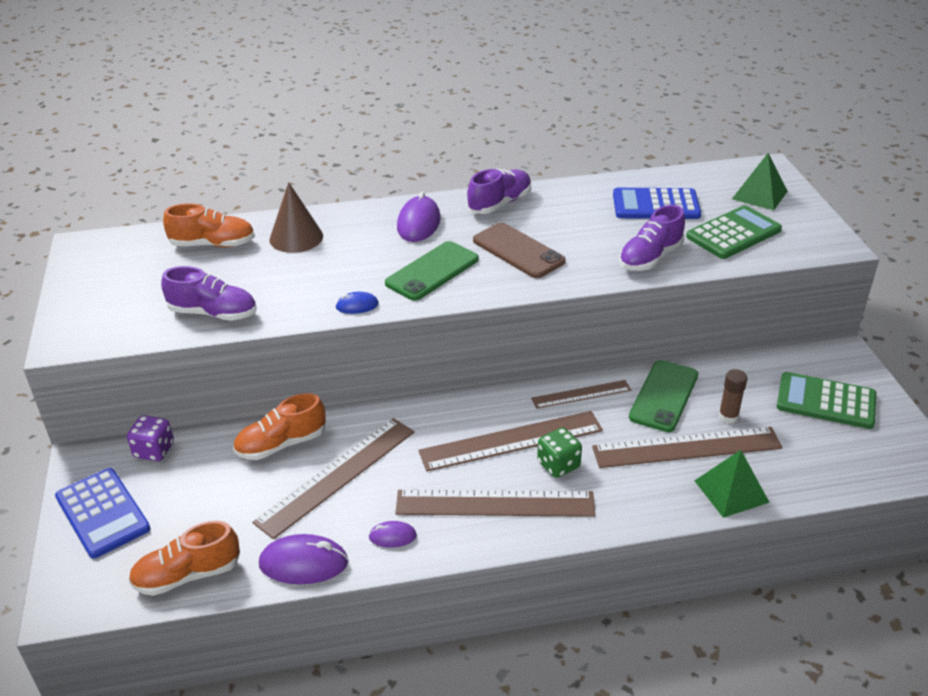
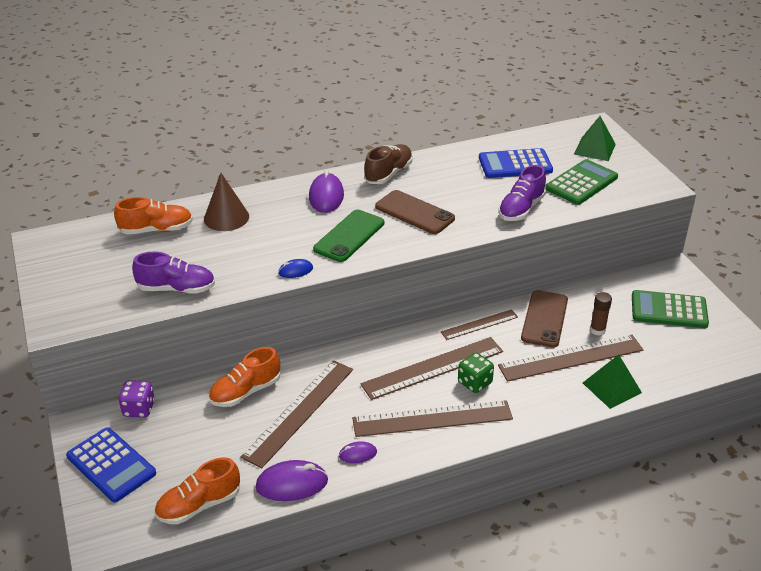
camera: 10 degrees left, 0 degrees up
purple shoe [467,169,531,214] -> brown shoe [364,144,413,184]
green phone [629,360,698,432] -> brown phone [521,290,568,347]

